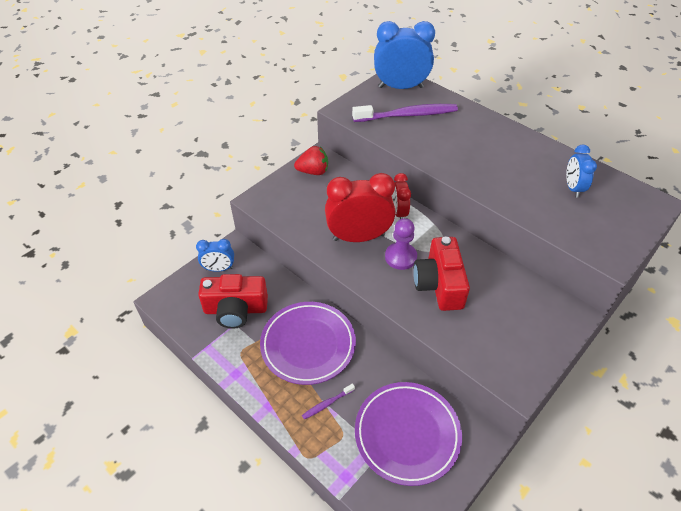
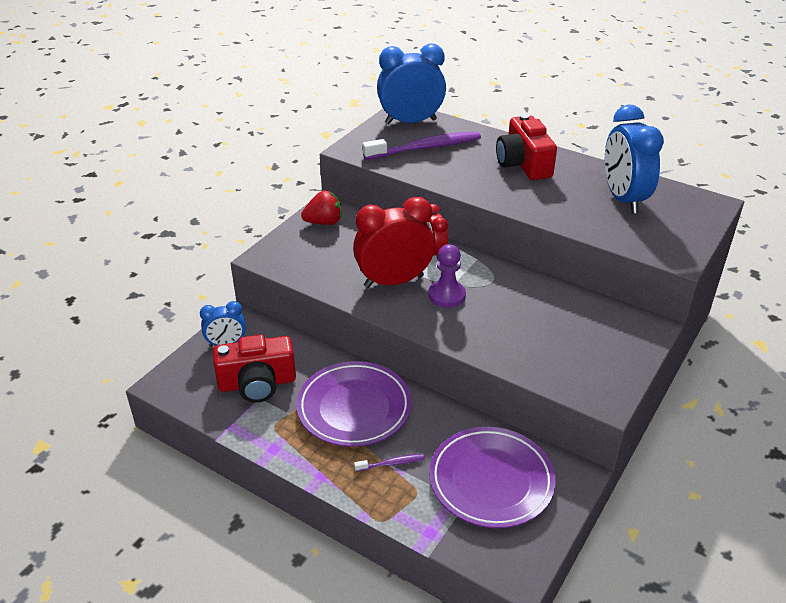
camera: 10 degrees left, 10 degrees down
purple toothbrush [302,384,355,419] -> purple toothbrush turned 150 degrees counterclockwise [354,454,425,472]
red camera [413,236,470,311] -> red camera moved to [496,114,557,180]
blue clock [566,145,597,198] -> blue clock [605,105,664,214], size x1.82

